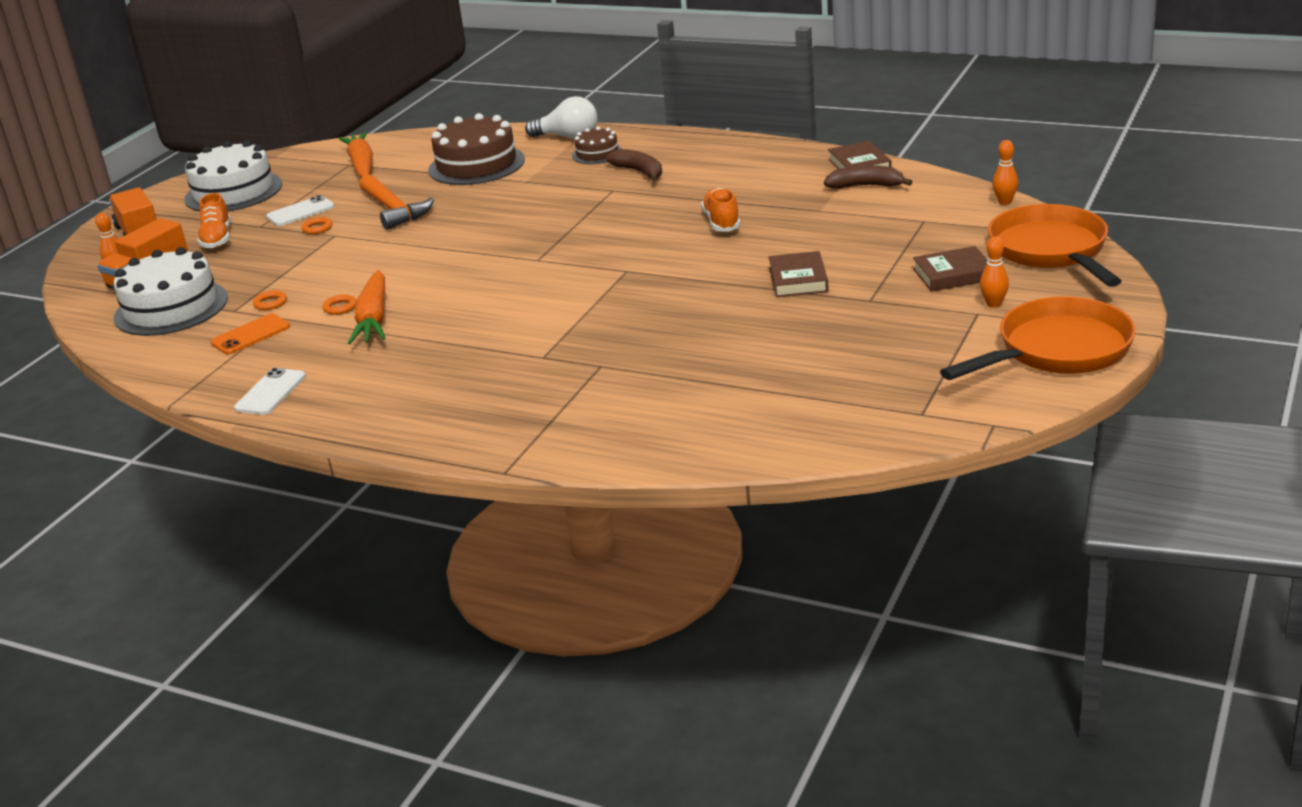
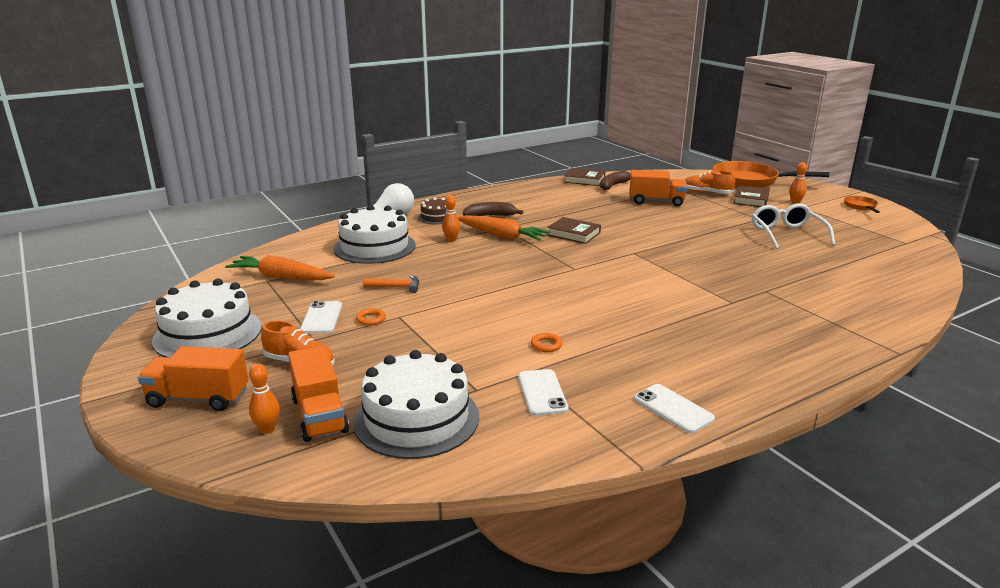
camera: 60 degrees left, 5 degrees down
orange phone [211,314,290,354] -> white phone [518,369,568,416]
orange ring [253,290,287,310] -> none
orange carrot [348,270,386,344] -> orange carrot moved to [458,215,550,241]
orange hammer [359,174,435,230] -> orange hammer [363,275,419,293], size x0.56
brown cake [428,113,525,185] -> white cake [333,205,416,264]
orange shoe [701,188,740,232] -> orange shoe moved to [685,170,735,194]
brown book [769,251,829,297] -> brown book moved to [547,217,601,244]
orange pan [940,297,1136,380] -> orange pan [844,196,880,213], size x0.45
orange bowling pin [992,140,1018,205] -> orange bowling pin moved to [442,195,460,242]
none -> orange truck [629,170,687,206]
none -> white glasses [752,203,835,249]

